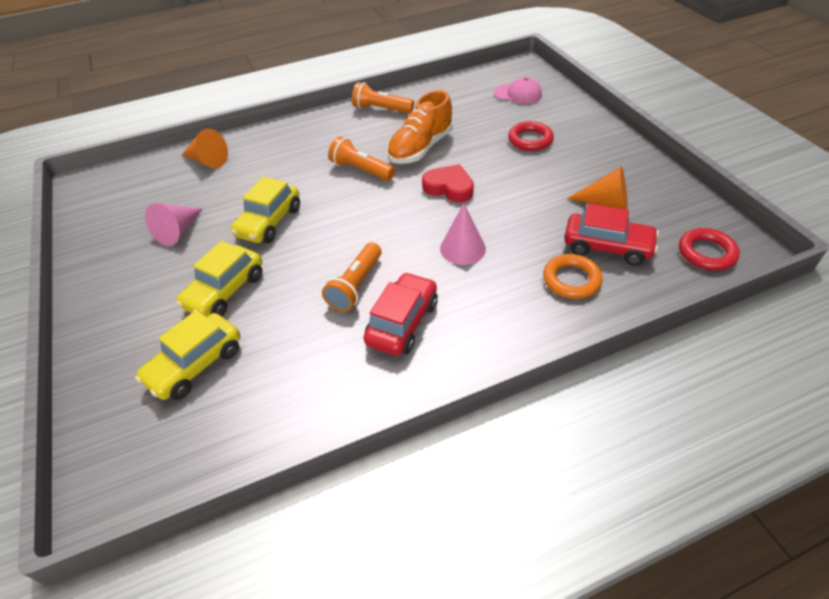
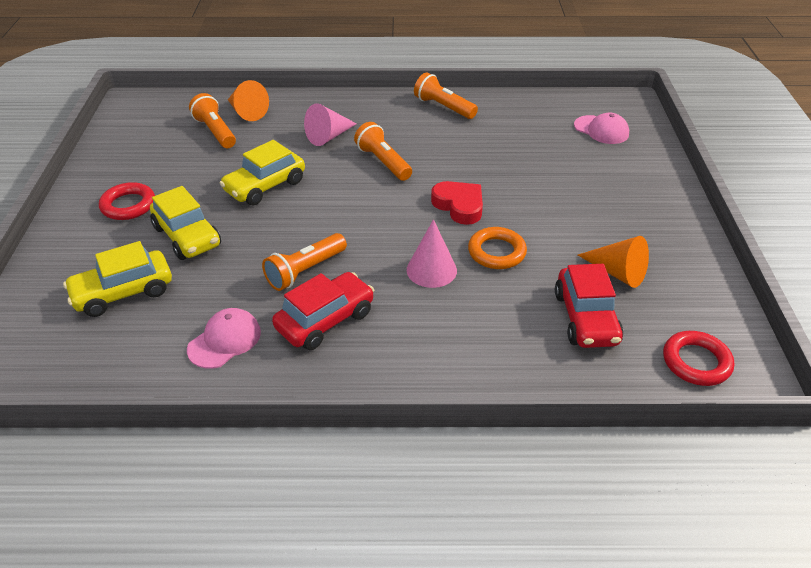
camera: 20 degrees right, 5 degrees down
pink cone [145,203,202,246] -> pink cone moved to [304,103,357,146]
yellow car [176,241,262,317] -> yellow car turned 90 degrees counterclockwise [150,186,221,260]
orange shoe [387,90,453,164] -> none
red ring [508,121,554,151] -> red ring moved to [99,182,155,220]
orange ring [543,254,603,299] -> orange ring moved to [468,227,527,269]
red car [564,204,659,266] -> red car turned 45 degrees clockwise [555,264,623,348]
none -> pink cap [187,308,261,369]
none -> orange flashlight [189,93,236,148]

